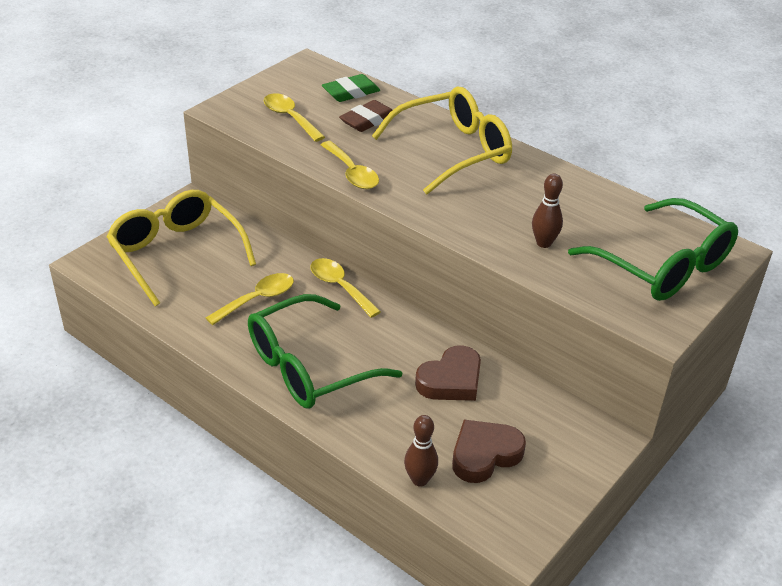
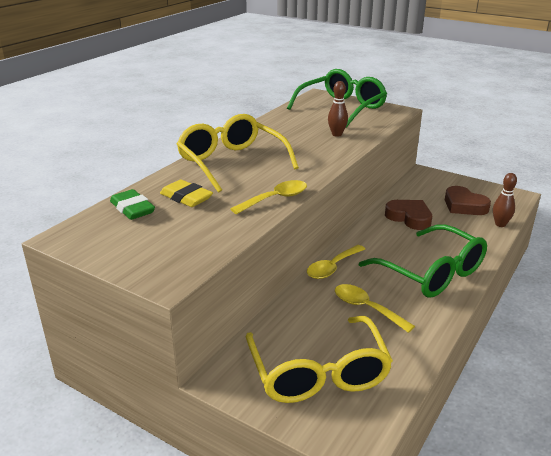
camera: 95 degrees left, 10 degrees down
yellow glasses [106,190,256,306] -> yellow glasses turned 60 degrees counterclockwise [246,316,393,403]
yellow spoon [264,93,325,142] -> none
brown eraser [339,100,392,132] -> yellow eraser [160,179,213,207]

